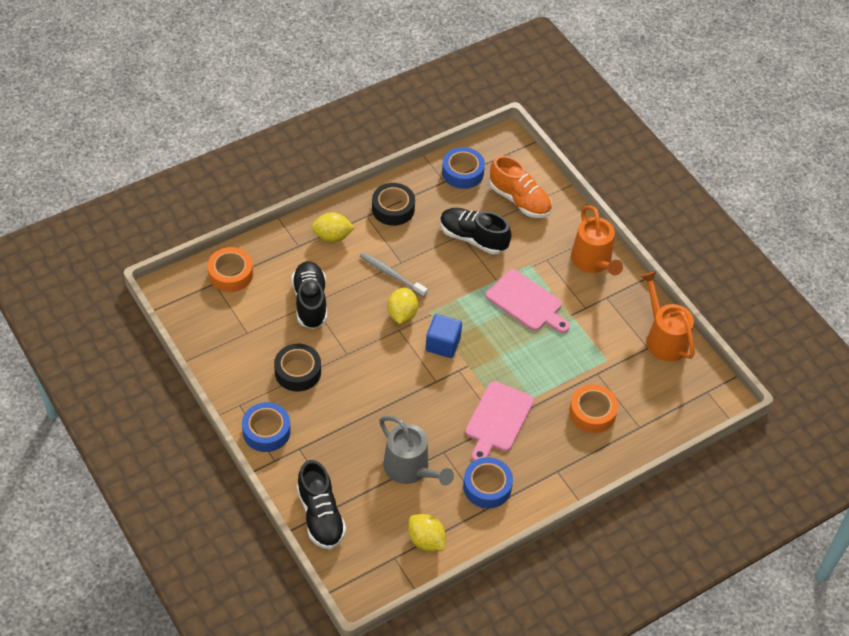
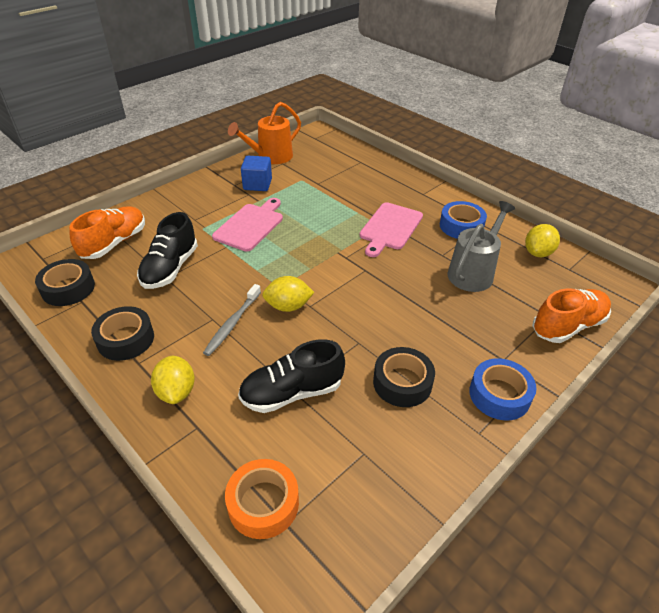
camera: 100 degrees left, 10 degrees down
black shoe [297,460,346,549] -> orange shoe [532,288,611,343]
blue cube [426,314,462,358] -> blue cube moved to [241,156,272,191]
blue tape [442,147,485,189] -> black tape [35,259,95,306]
pink cutting board [465,381,534,461] -> pink cutting board turned 105 degrees clockwise [360,202,423,257]
orange tape [569,384,618,433] -> none
orange watering can [571,205,623,275] -> none

